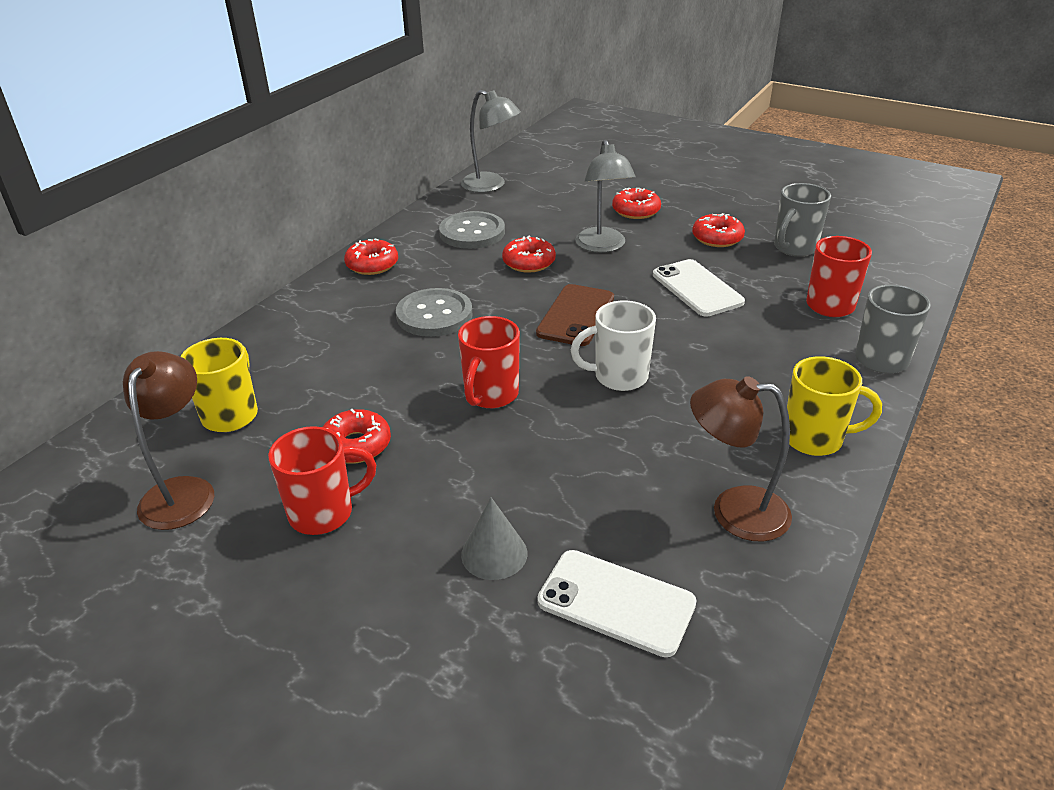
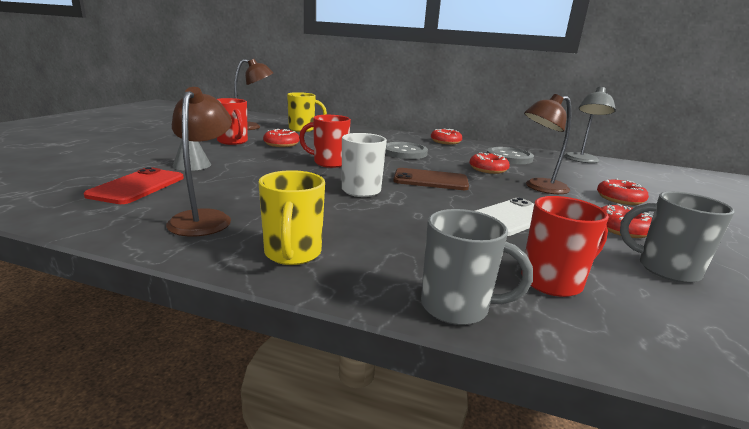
camera: 75 degrees right, 15 degrees down
white phone [537,550,696,657] -> red phone [83,167,184,204]
grey lamp [575,140,636,253] -> brown lamp [524,94,571,194]

